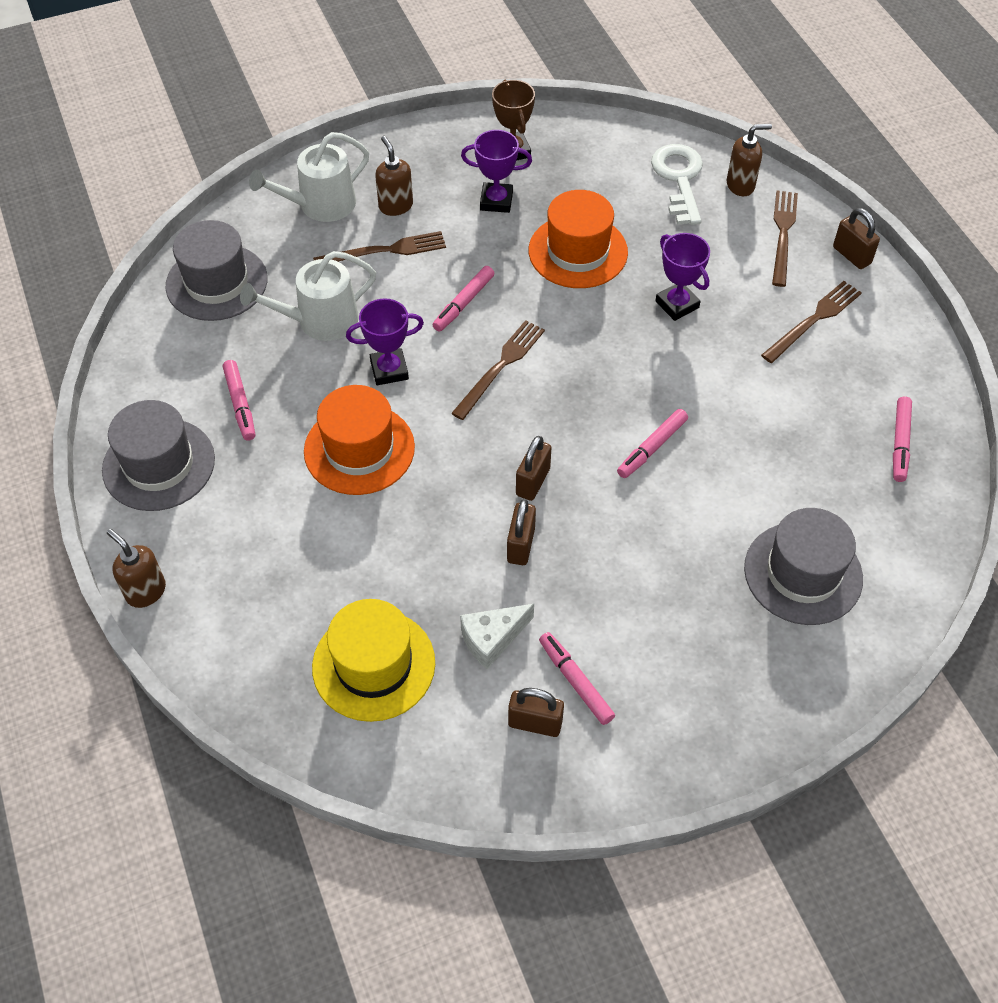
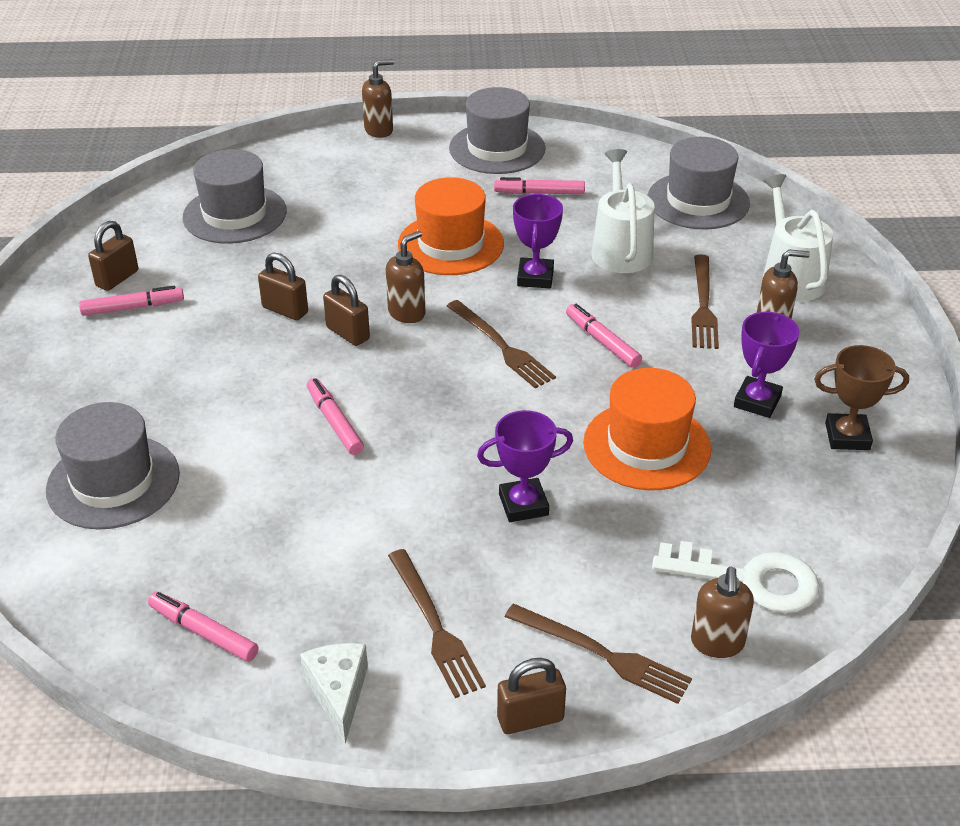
camera: 110 degrees right, 15 degrees down
yellow hat [312,599,435,722] -> grey hat [183,149,287,244]
white cheese [460,604,534,669] -> white cheese moved to [300,643,368,744]
none -> brown soap dispenser [386,231,425,323]

